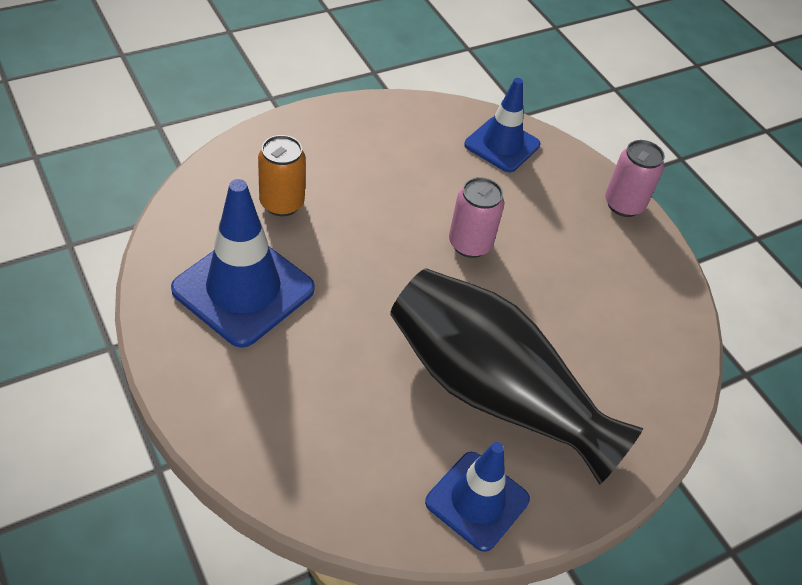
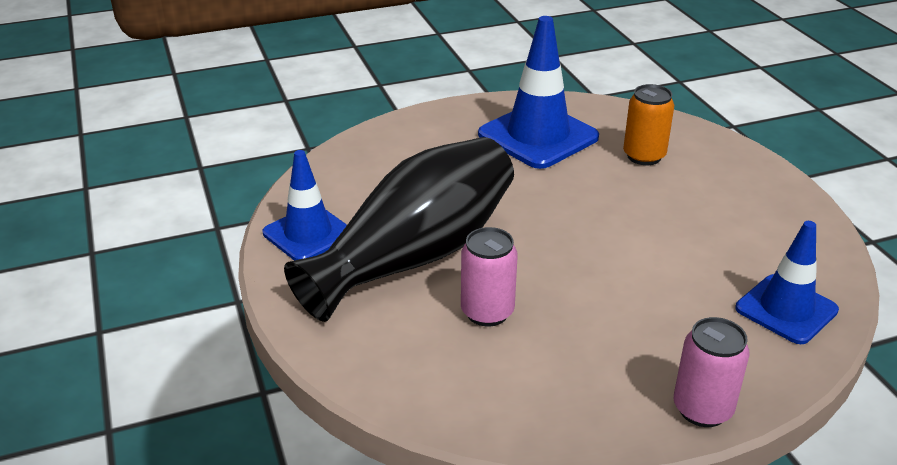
camera: 105 degrees right, 15 degrees down
pink can [449,177,504,258] -> pink can moved to [461,227,518,327]

